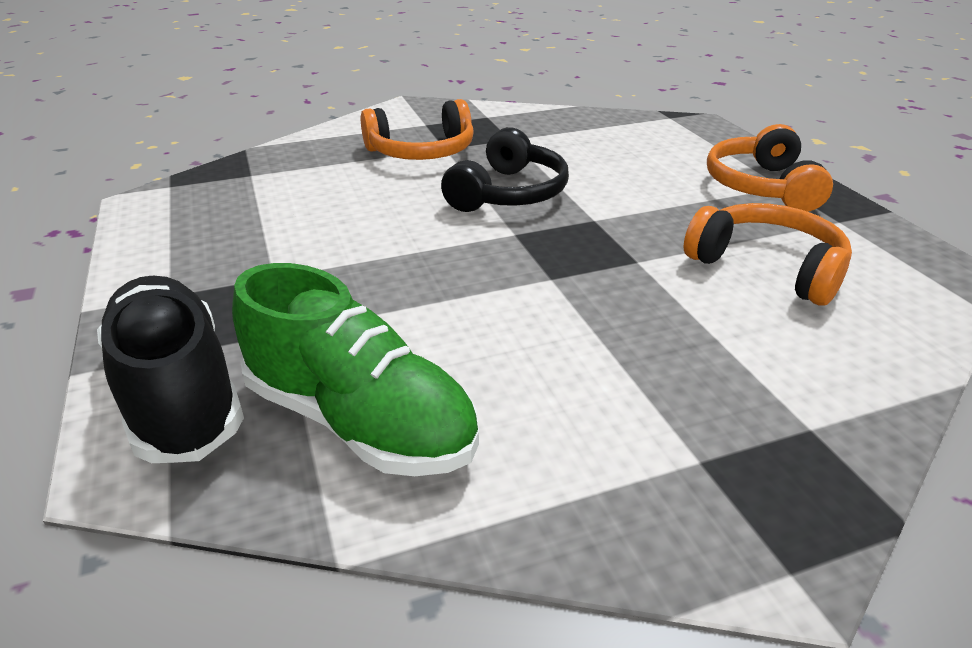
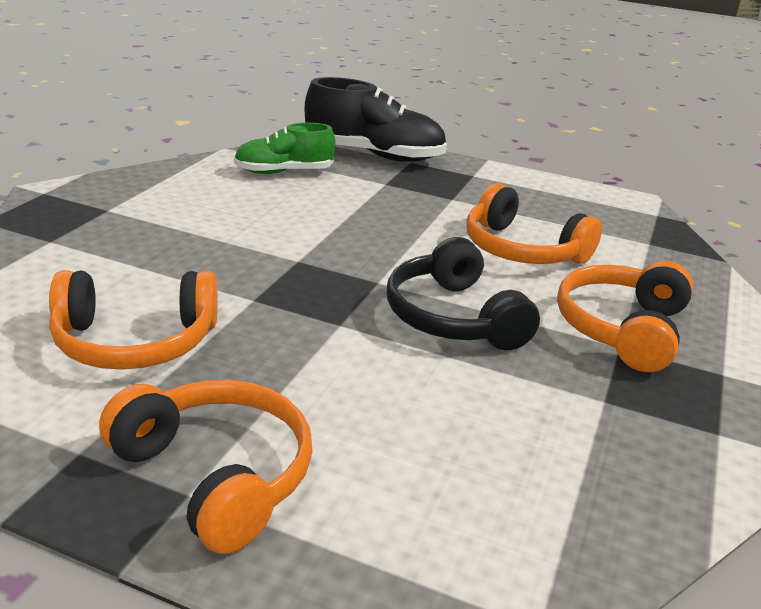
camera: 130 degrees right, 5 degrees down
green shoe [232,263,479,476] -> green shoe [234,123,335,174], size x0.64
none -> orange headphones [466,183,602,264]

